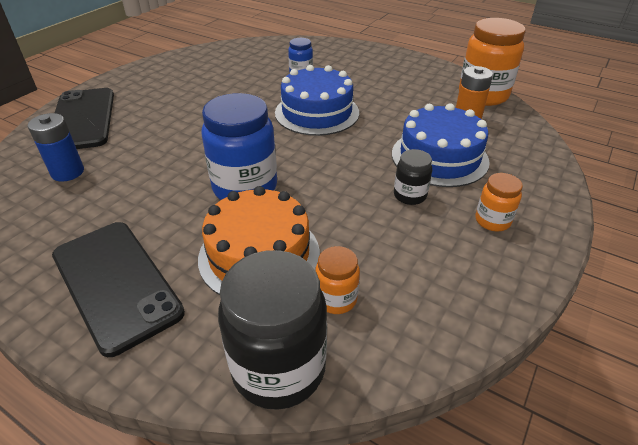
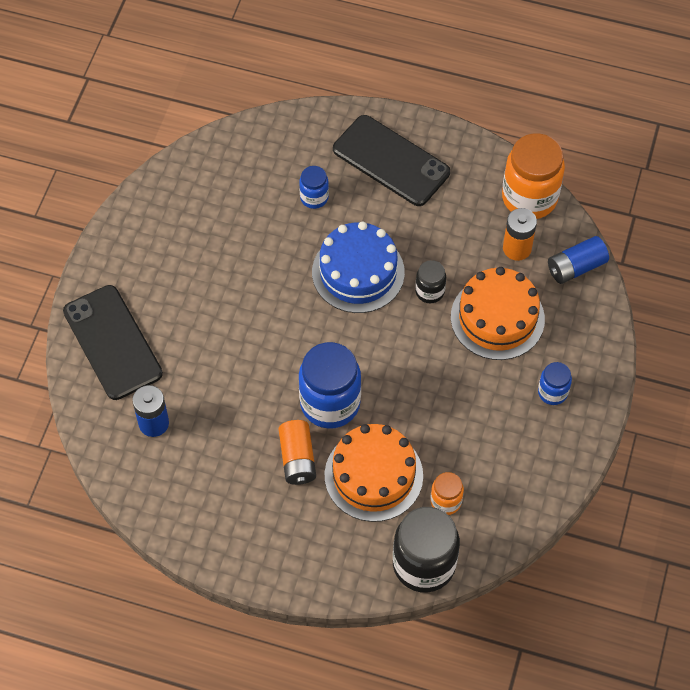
camera: 15 degrees left, 20 degrees up
black phone [52,222,185,357] -> black phone moved to [333,115,450,206]
blue cake [392,103,490,187] -> orange cake [451,267,545,360]
black jar [394,149,432,205] -> black jar moved to [415,260,446,303]
orange jar [475,173,523,231] -> blue jar [538,362,572,405]
none -> orange battery [278,420,316,485]
none -> blue battery [548,236,609,284]

